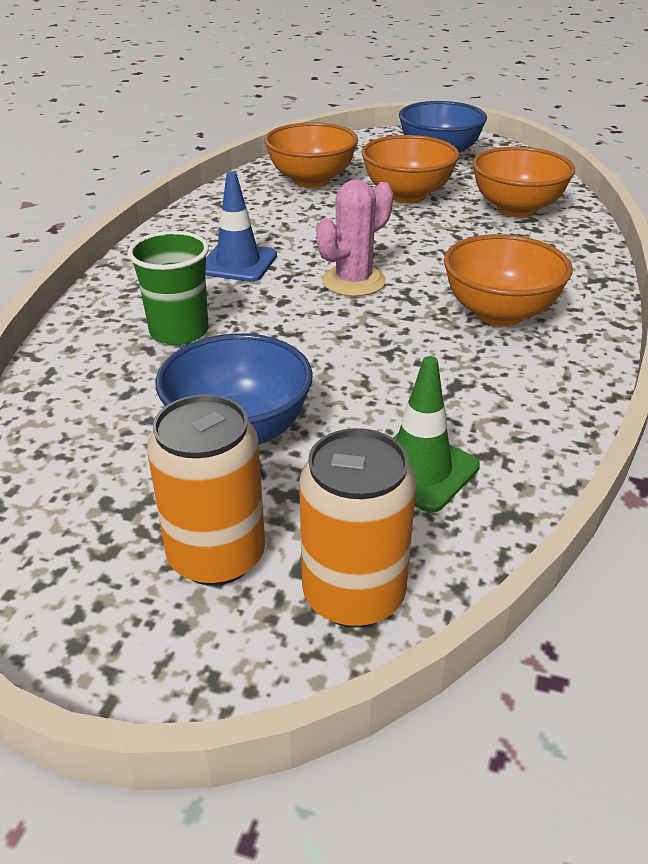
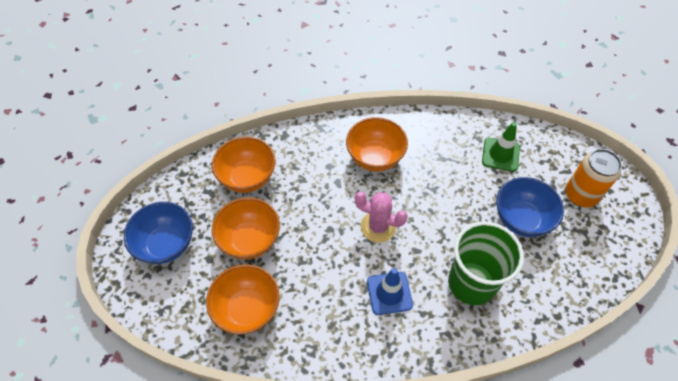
camera: 115 degrees left, 20 degrees up
green cup [128,231,209,345] -> green cup [448,221,524,305], size x1.52
orange can [299,428,416,628] -> none

